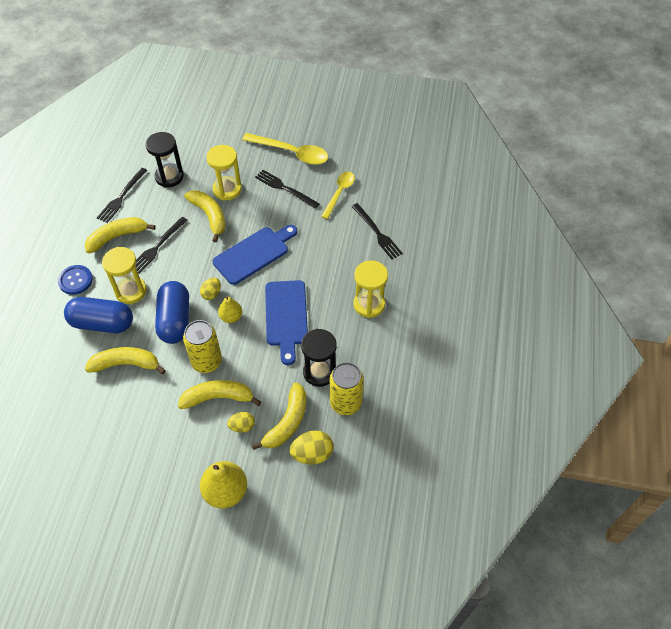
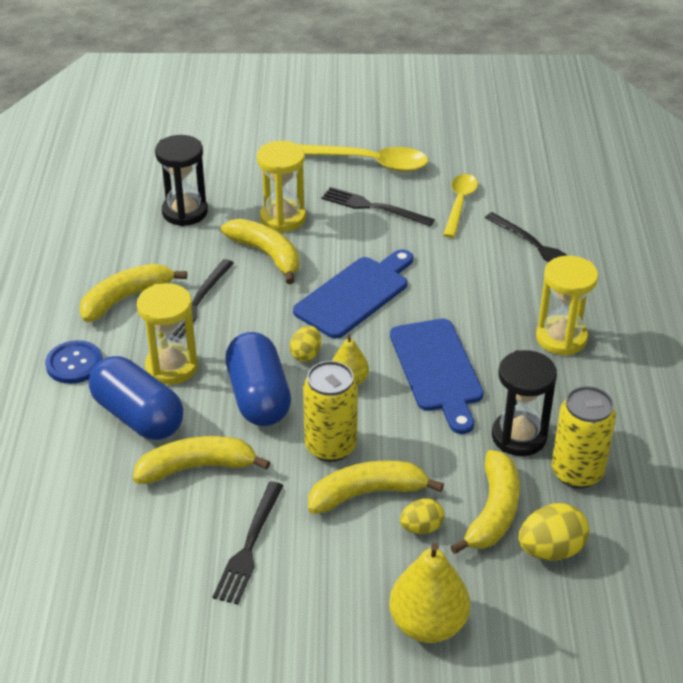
camera: 10 degrees left, 15 degrees down
blue capsule [64,297,133,333] -> blue capsule turned 45 degrees clockwise [89,356,183,440]
black fork [97,168,148,223] -> black fork moved to [213,481,284,605]

